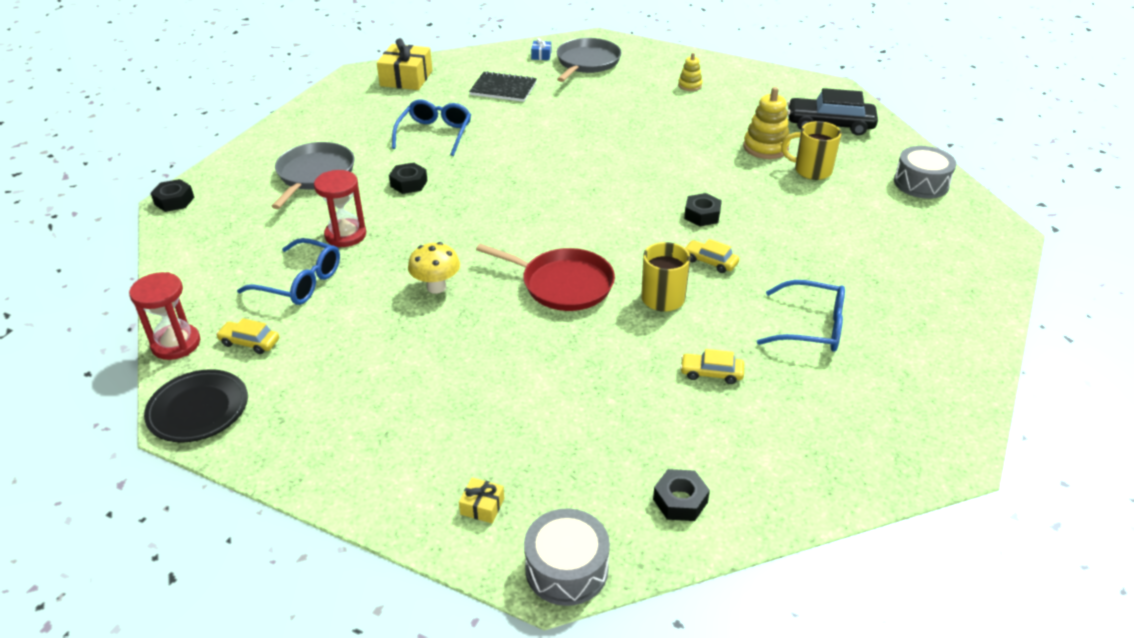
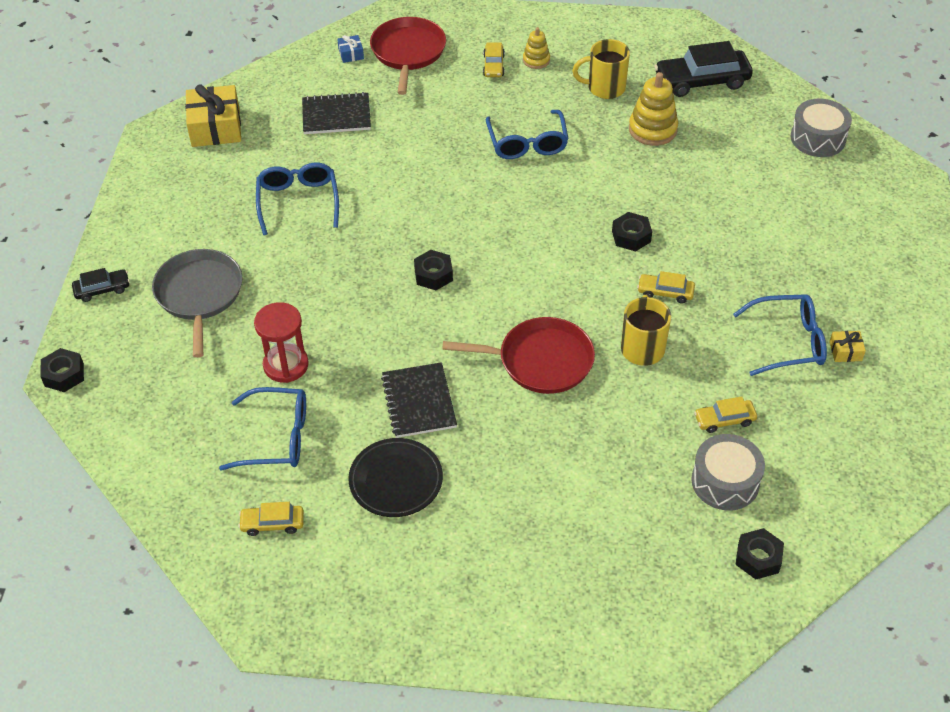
camera: 20 degrees left, 10 degrees up
red hourglass [129,272,200,360] -> none
black plate [144,369,248,443] -> black plate moved to [348,438,443,517]
black nut [389,163,427,194] -> black nut moved to [414,250,453,290]
yellow mushroom [408,242,460,294] -> black notebook [381,362,457,438]
yellow gift [459,477,504,523] -> yellow gift moved to [830,331,866,362]
grey drum [524,508,610,606] -> grey drum moved to [691,434,765,511]
grey pan [557,38,622,82] -> red pan [370,17,446,95]
yellow mug [781,121,841,180] -> yellow mug moved to [572,39,630,99]
none -> black car [72,268,130,302]
none -> yellow car [483,42,505,77]
none -> blue glasses [486,110,568,159]

